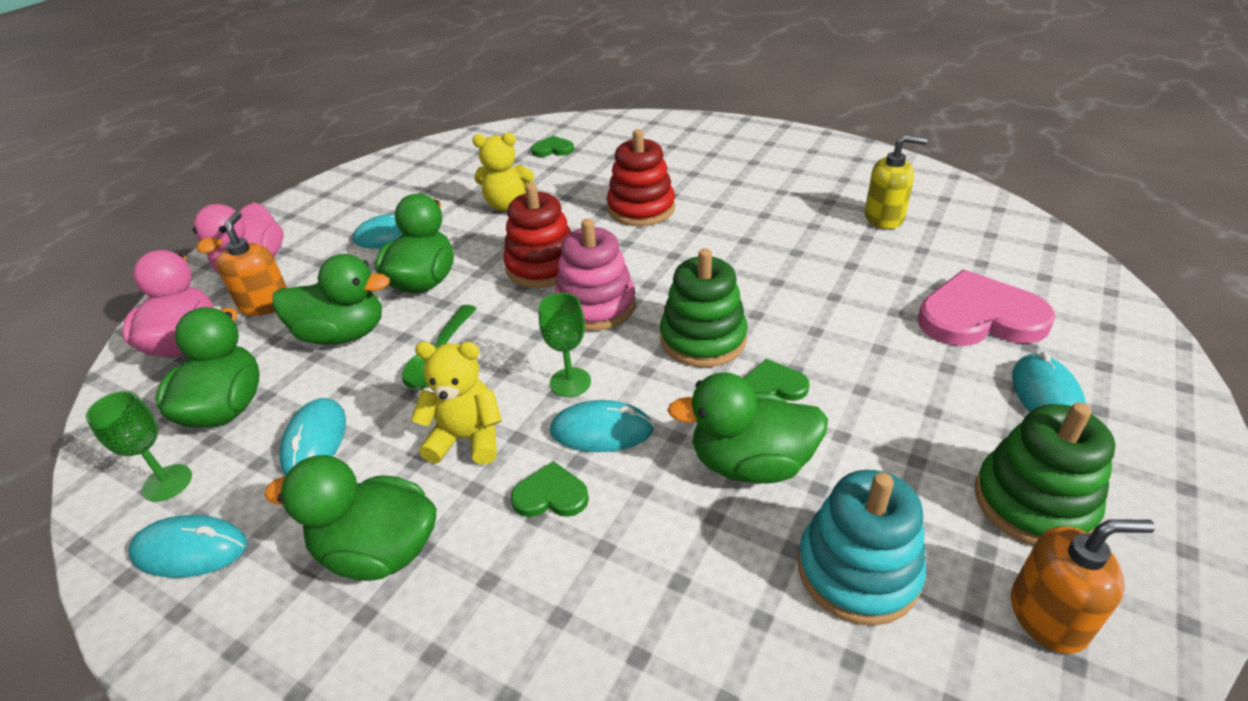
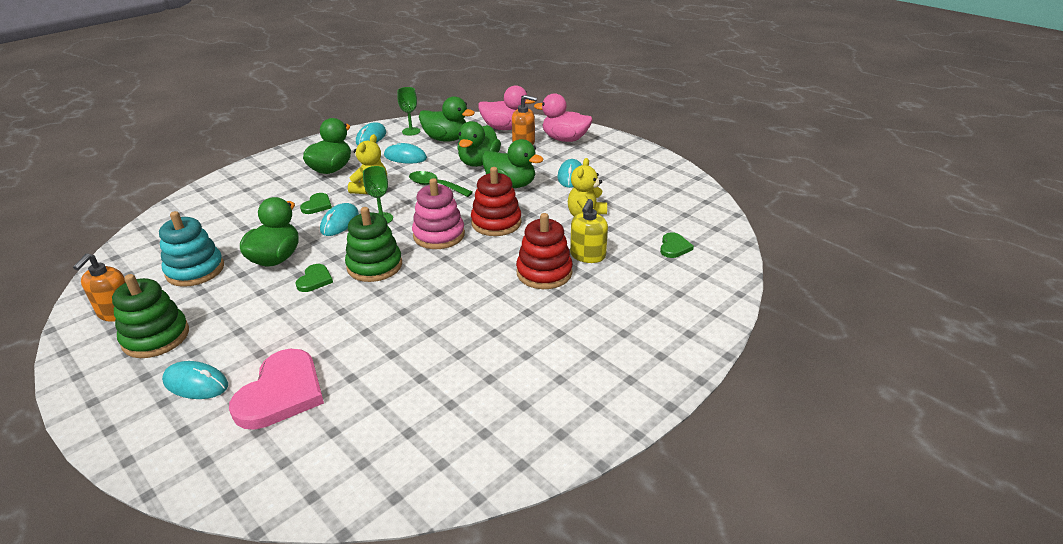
camera: 105 degrees right, 5 degrees down
yellow soap dispenser [864,135,927,229] -> yellow soap dispenser moved to [570,199,608,263]

